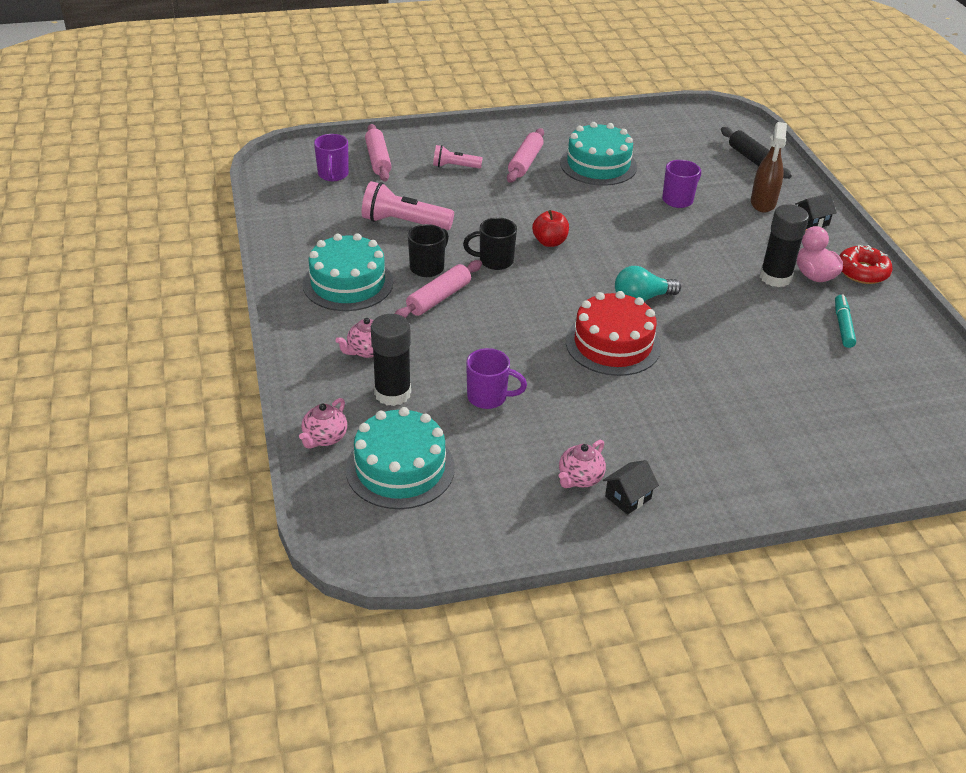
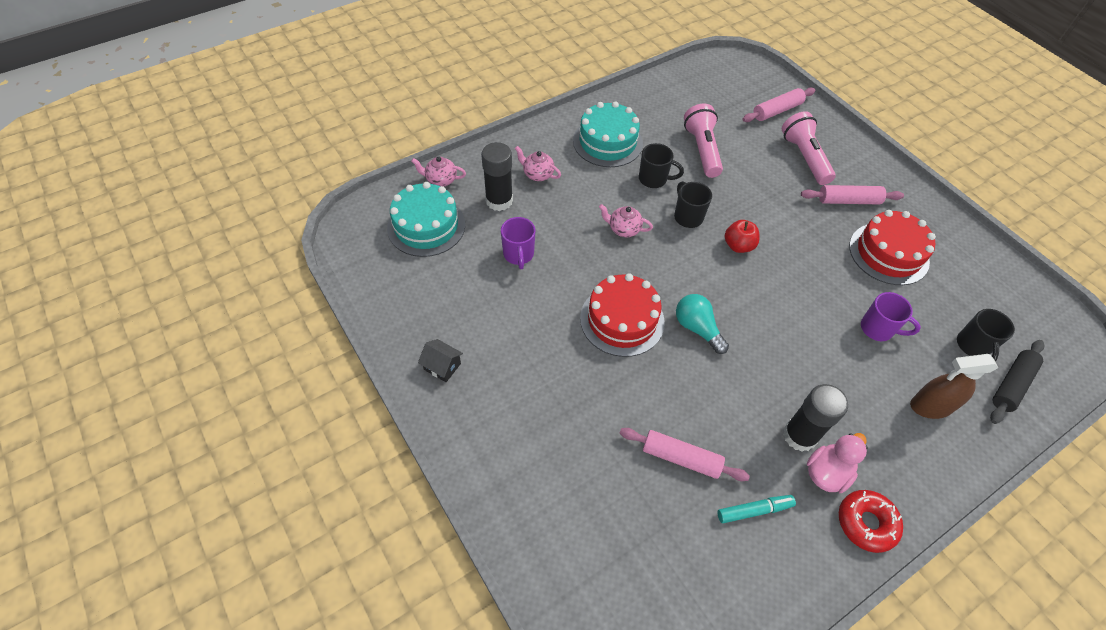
camera: 70 degrees right, 15 degrees up
purple mug [314,134,349,181] -> none
pink rolling pin [395,260,482,318] -> pink rolling pin moved to [620,428,750,481]
pink flashlight [433,145,483,168] -> pink flashlight [782,111,836,185], size x1.70
pink teapot [559,440,606,488] -> pink teapot moved to [599,204,653,237]
turquoise cake [560,122,637,185] -> red cake [849,210,936,285]
black house [795,193,837,229] -> none
none -> black mug [957,309,1015,362]

